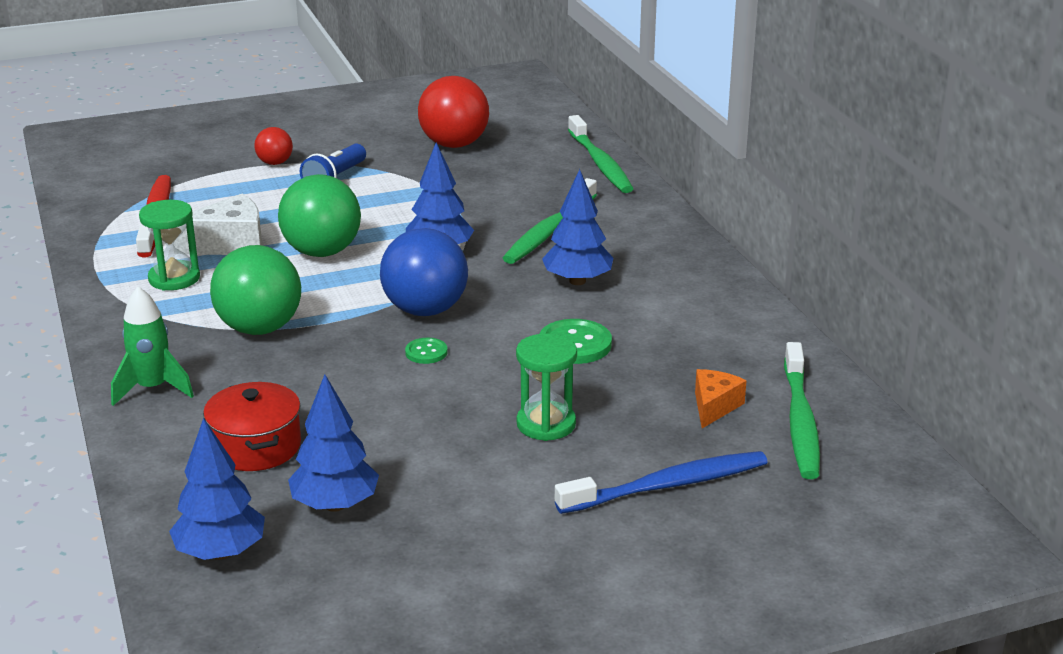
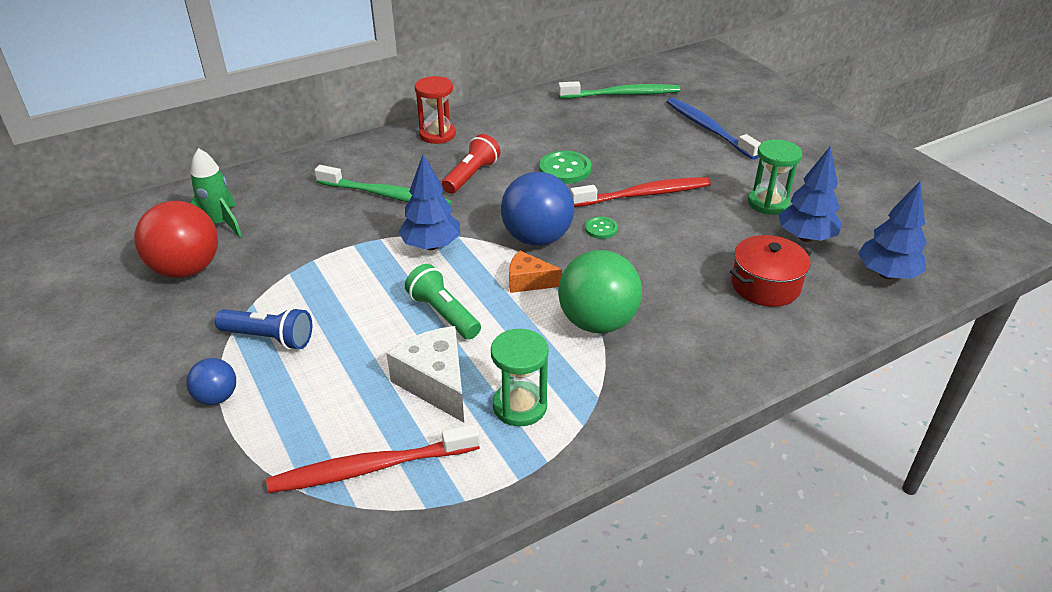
camera: 100 degrees left, 10 degrees up
green rocket [111,286,194,406] -> green rocket moved to [190,148,242,237]
red ball [254,127,293,165] -> blue ball [186,358,236,405]
green ball [278,174,361,257] -> green flashlight [405,264,481,340]
green hourglass [516,333,577,441] -> green hourglass moved to [748,139,802,215]
blue tree [542,169,613,285] -> red flashlight [442,134,500,194]
green toothbrush [568,115,634,193] -> none
orange cheese [695,369,747,428] -> orange cheese moved to [509,251,562,293]
none -> red hourglass [415,76,456,144]
none -> red toothbrush [570,177,711,207]

